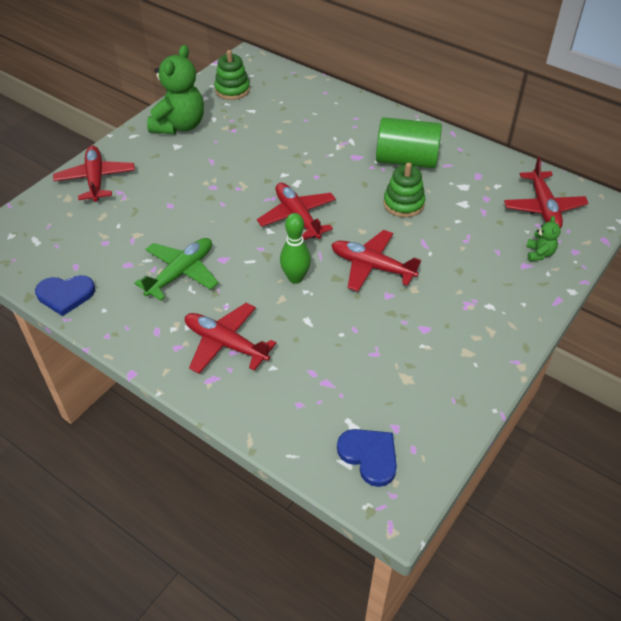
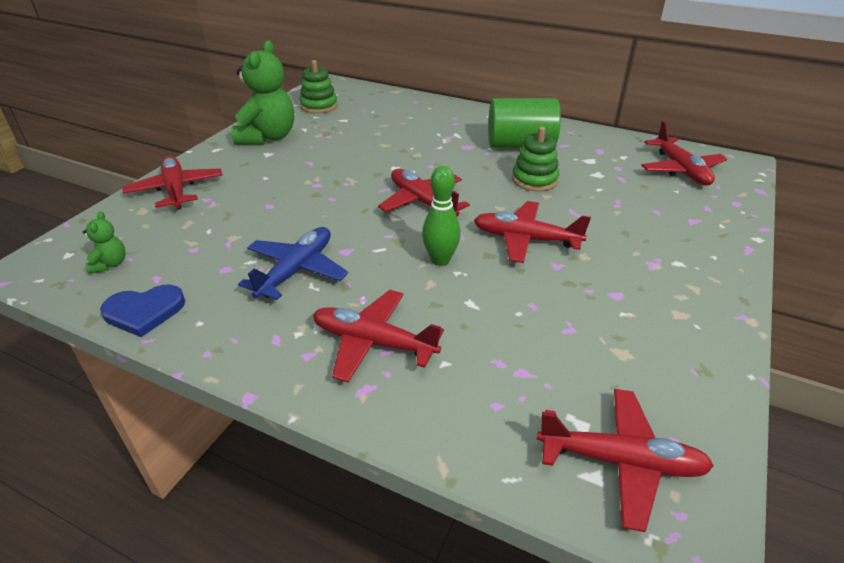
camera: 10 degrees left, 10 degrees down
green plane [134,238,219,301] -> blue plane [238,227,348,300]
blue heart [337,429,397,487] -> red plane [537,389,714,532]
green teddy bear [526,216,561,261] -> green teddy bear moved to [83,211,126,274]

